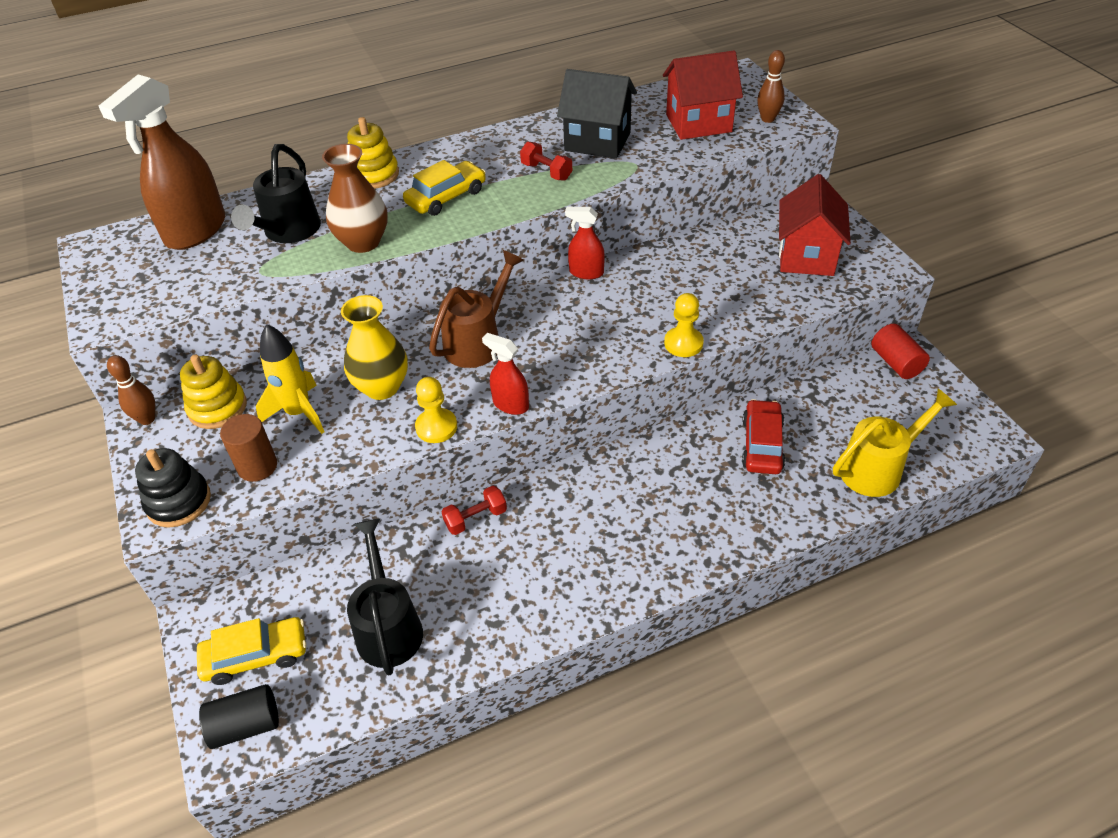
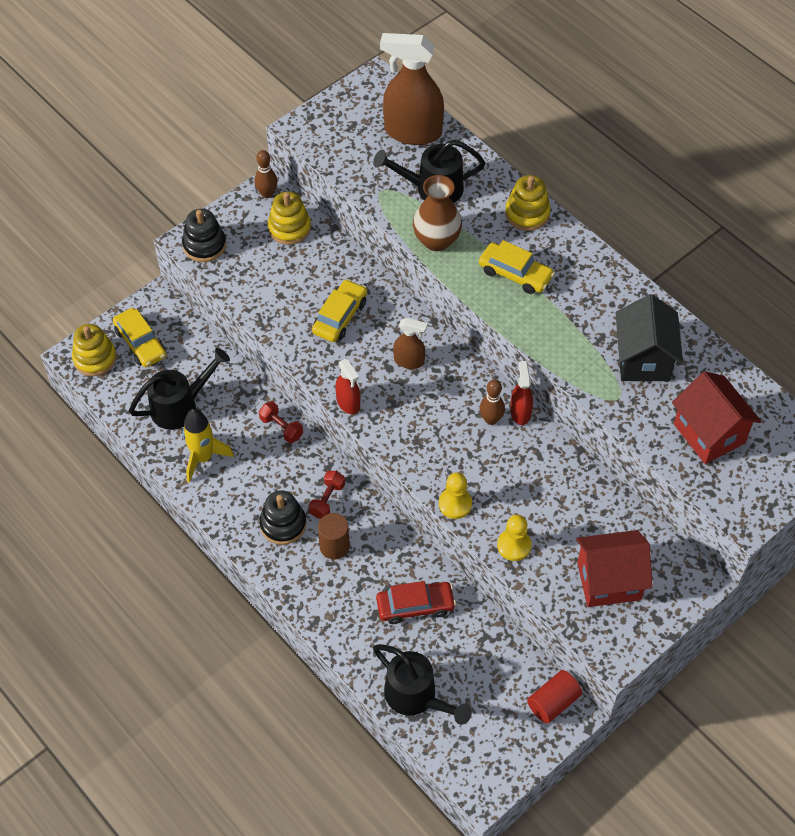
camera: 70 degrees right, 10 degrees up
black cylinder [199,684,279,749] -> yellow stacking toy [72,324,117,376]
brown cylinder [220,414,277,482] -> brown cylinder moved to [318,513,350,560]
yellow rocket [256,324,324,434] -> yellow rocket moved to [183,409,234,483]
yellow vase [341,295,408,400] -> yellow car [312,279,367,342]
yellow pawn [415,377,457,443] -> yellow pawn moved to [497,515,531,561]
brown watering can [429,250,524,368] -> brown spray bottle [393,318,427,369]
red spray bottle [482,333,529,415] -> red spray bottle turned 135 degrees clockwise [335,359,360,414]
red dumbbell [520,142,572,181] -> red dumbbell moved to [309,471,345,519]
brown bowling pin [757,50,785,123] -> brown bowling pin moved to [480,379,505,425]
yellow watering can [833,388,957,497] -> black watering can [373,644,472,725]
none -> black stacking toy [259,490,306,545]

